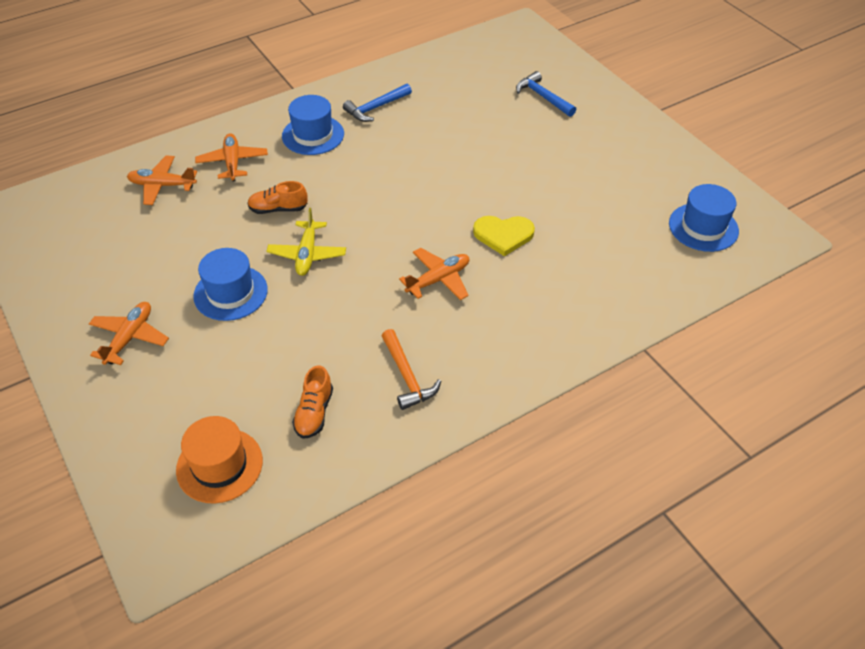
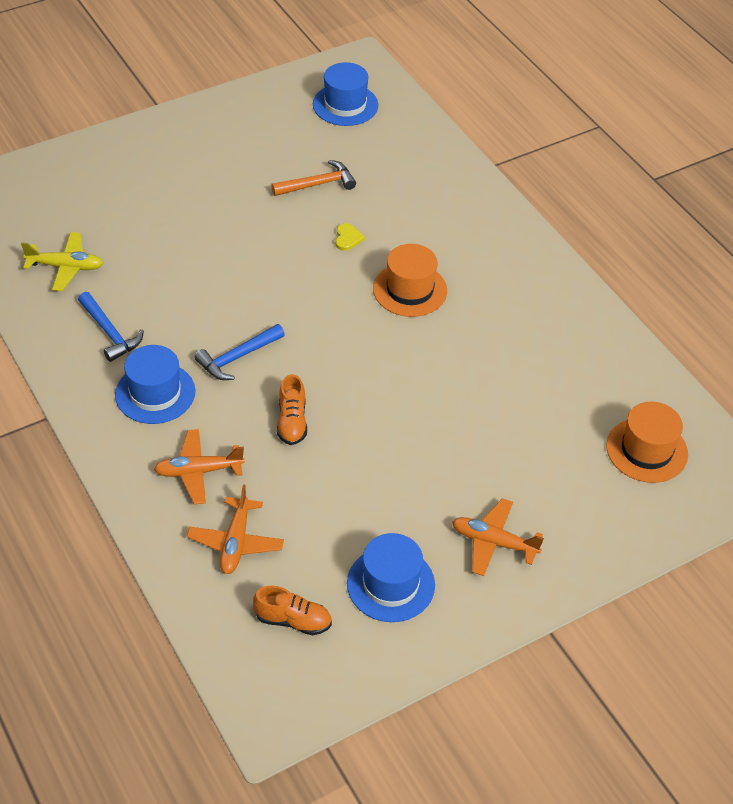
camera: 90 degrees left, 0 degrees up
blue hat [193,248,268,321] -> blue hat moved to [347,533,435,622]
yellow plane [266,208,346,276] -> yellow plane moved to [21,232,103,291]
orange shoe [292,365,333,439] -> orange shoe moved to [253,586,332,635]
orange hammer [382,329,441,410] -> orange hammer moved to [271,160,356,196]
orange plane [399,248,469,300] -> orange hat [373,244,447,317]
yellow heart [473,216,535,256] -> yellow heart [335,223,365,251], size x0.56
blue hammer [516,71,576,117] -> blue hammer moved to [194,324,285,380]

